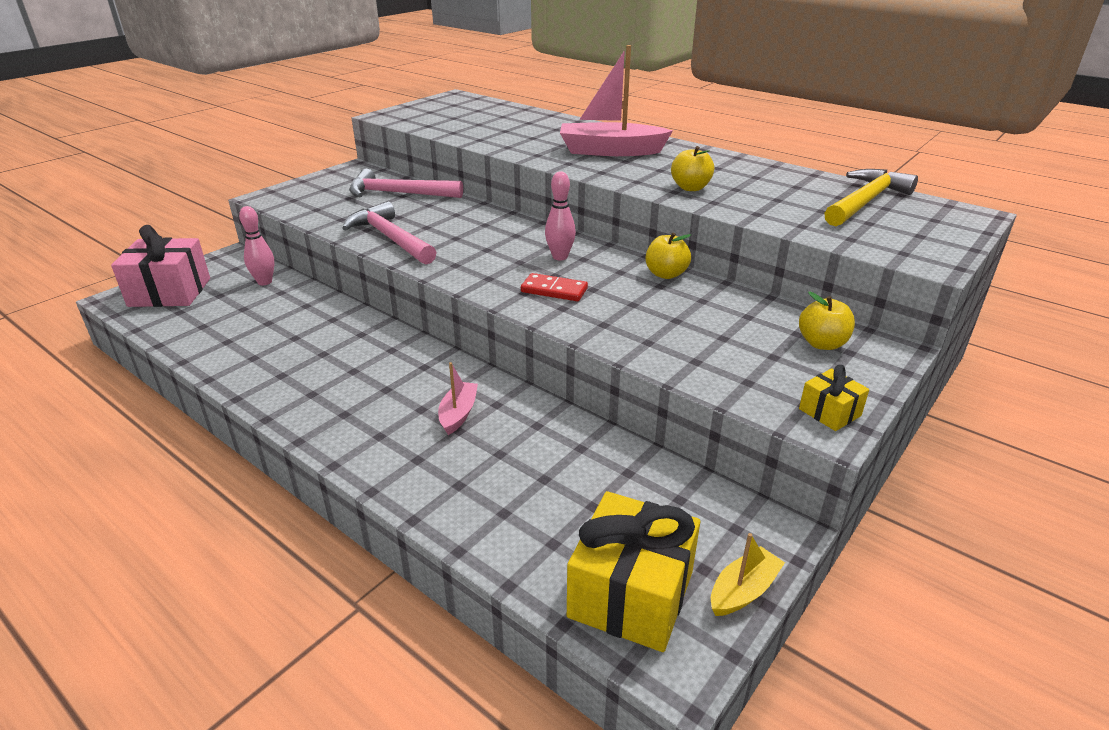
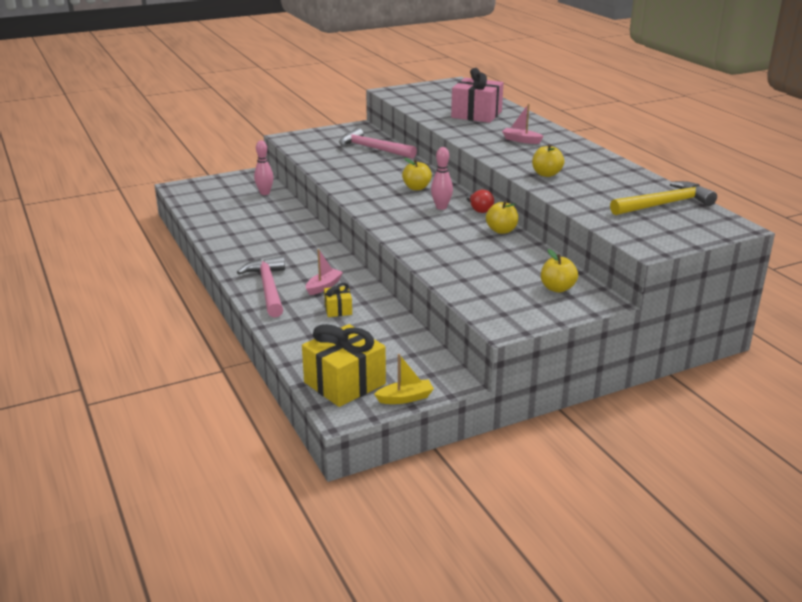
camera: 25 degrees right, 5 degrees down
pink gift [111,225,210,307] -> pink gift moved to [451,68,504,123]
pink hammer [342,201,437,264] -> pink hammer moved to [237,256,285,318]
red domino [521,273,588,301] -> none
pink boat [560,45,673,156] -> pink boat [502,104,544,144], size x0.50
yellow gift [799,365,869,431] -> yellow gift moved to [324,283,352,317]
none -> yellow apple [402,158,432,190]
none -> red light bulb [466,189,494,213]

